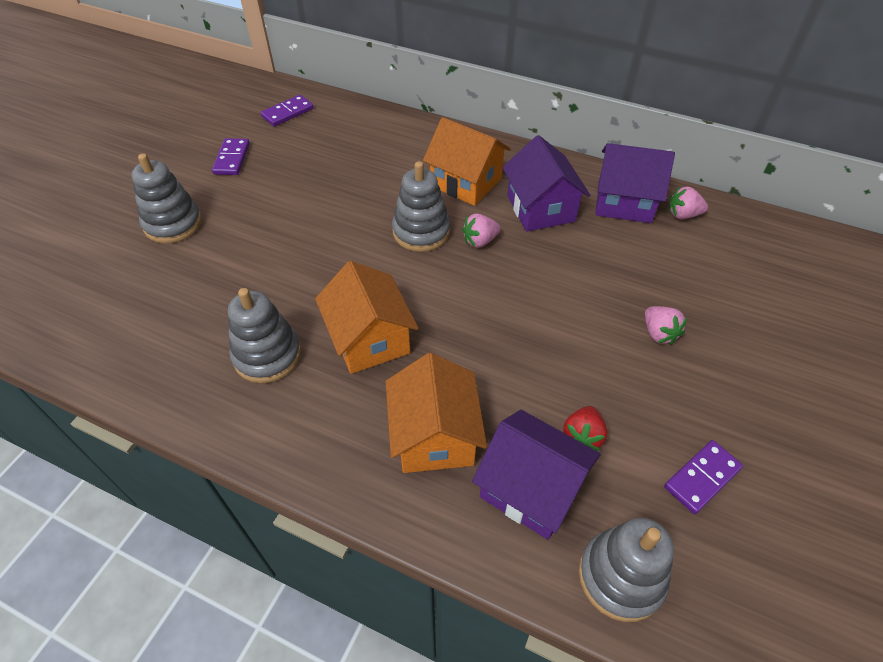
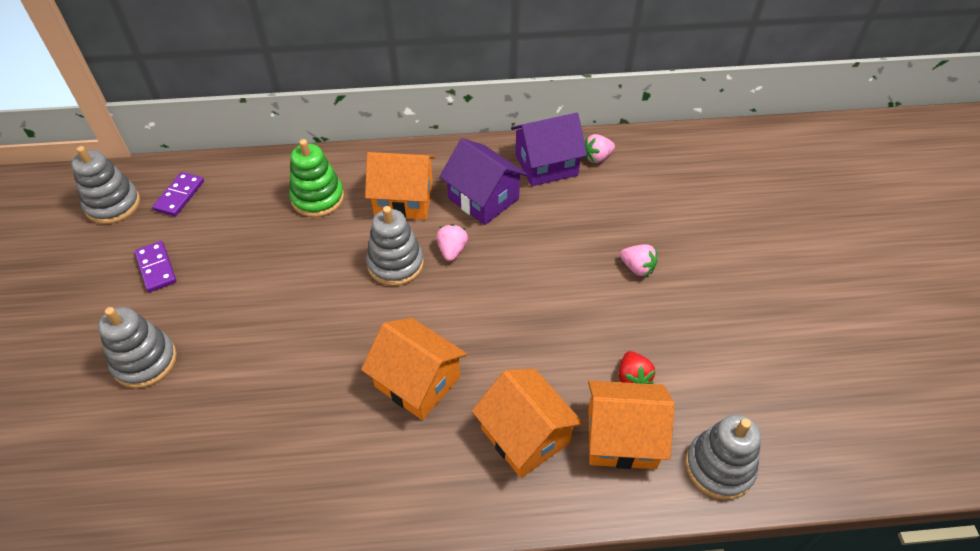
camera: 30 degrees left, 0 degrees up
grey stacking toy [228,288,301,383] -> grey stacking toy moved to [71,146,140,224]
pink strawberry [462,213,501,248] -> pink strawberry turned 150 degrees clockwise [436,224,468,261]
purple house [472,410,601,540] -> orange house [588,381,675,469]
purple domino [664,440,743,514] -> none
none -> green stacking toy [289,139,344,217]

